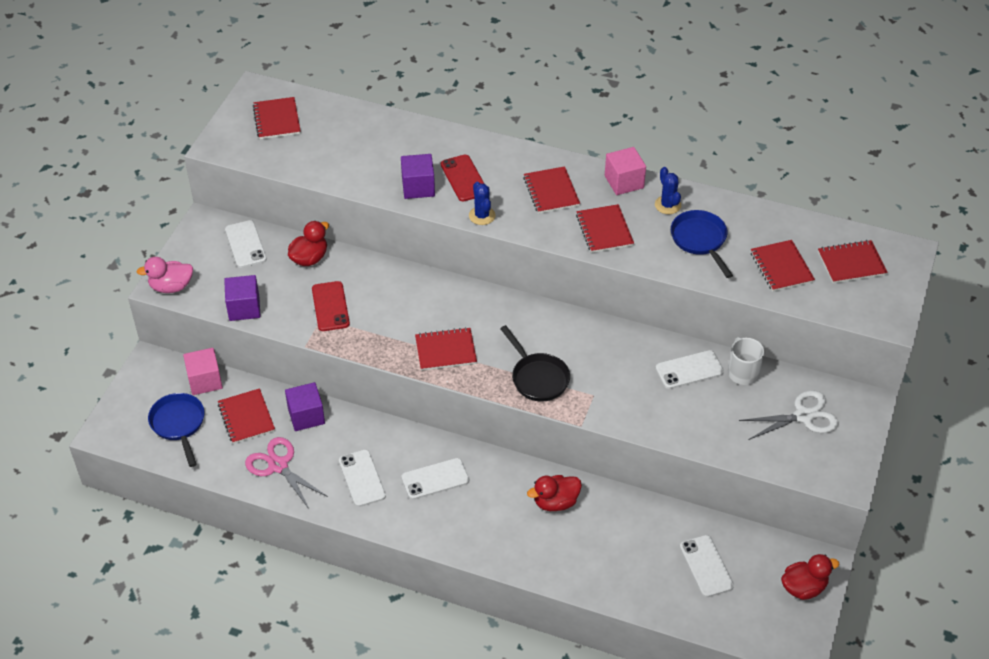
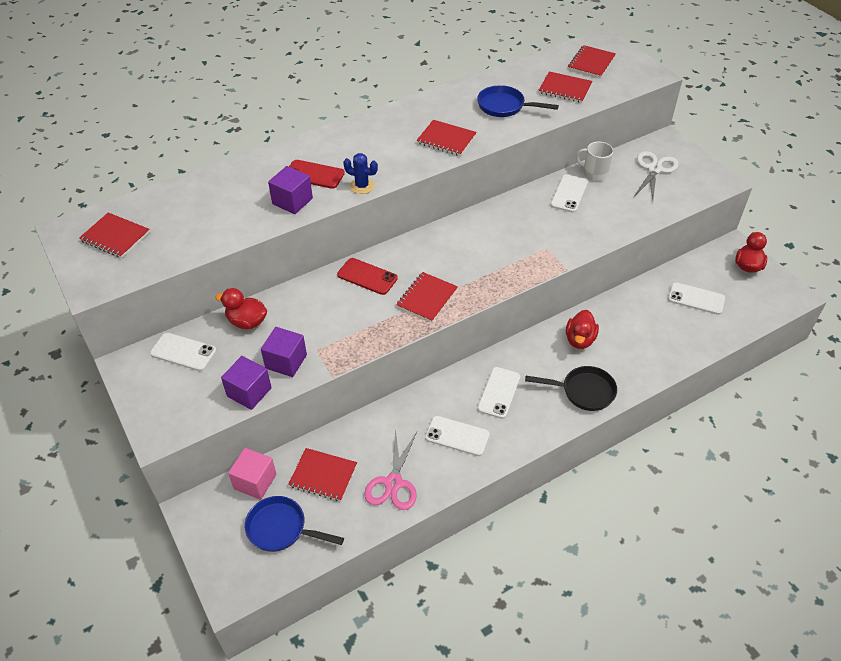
camera: 50 degrees left, 0 degrees up
pink duck [136,257,193,293] -> none
pink scissors [245,437,328,509] -> pink scissors turned 75 degrees counterclockwise [364,428,417,510]
purple cube [285,382,325,431] -> purple cube moved to [261,327,307,377]
red duck [288,221,329,266] -> red duck turned 60 degrees counterclockwise [215,288,267,329]
red phone [312,281,350,331] -> red phone moved to [337,258,398,295]
black pan [500,325,570,402] -> black pan moved to [525,366,617,411]
red notebook [523,166,580,214] -> none
pink cube [605,147,646,195] -> none
blue cactus [655,167,681,214] -> none

